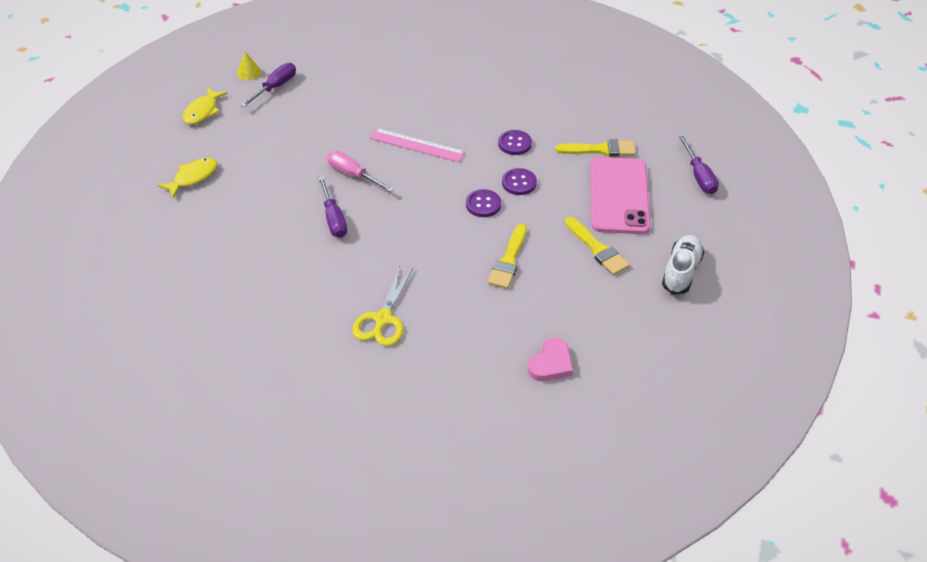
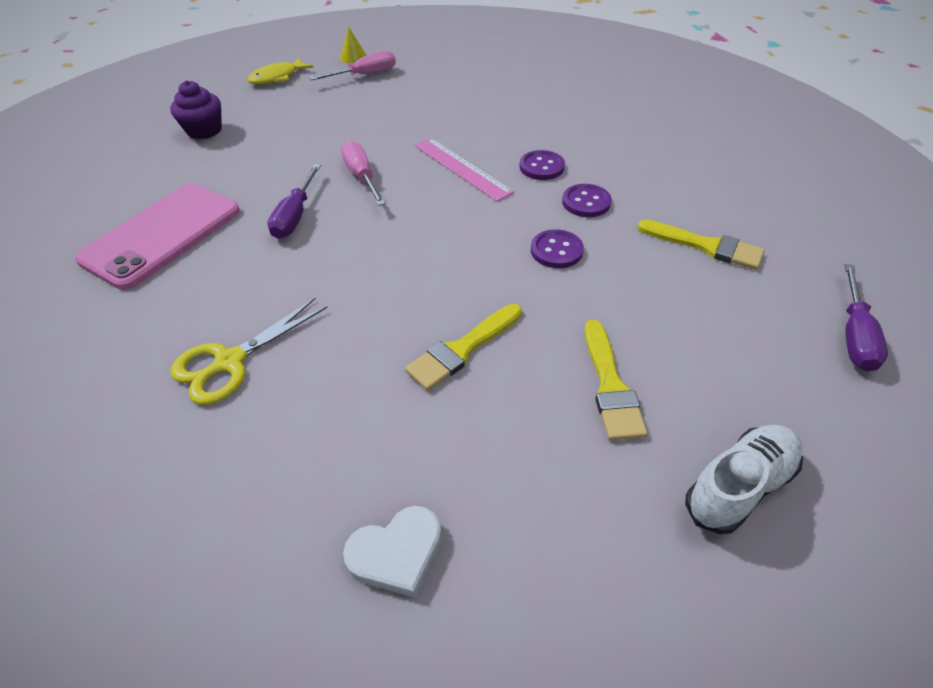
camera: 30 degrees right, 0 degrees up
yellow fish [158,158,217,198] -> purple cupcake [170,81,222,139]
purple screwdriver [240,63,296,107] -> pink screwdriver [310,51,396,80]
purple button [466,189,501,217] -> purple button moved to [519,150,565,180]
pink heart [528,338,573,381] -> white heart [343,506,442,597]
pink phone [590,157,651,234] -> pink phone moved to [75,184,240,290]

